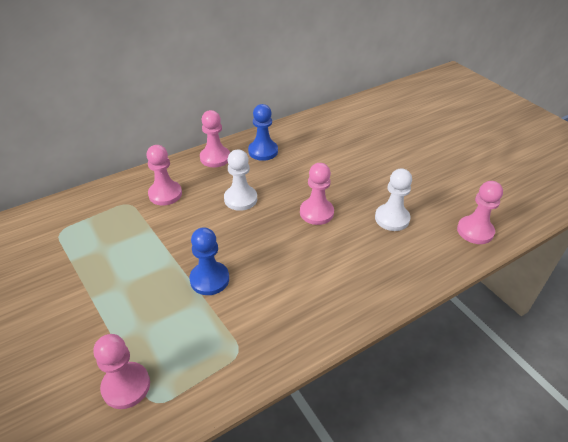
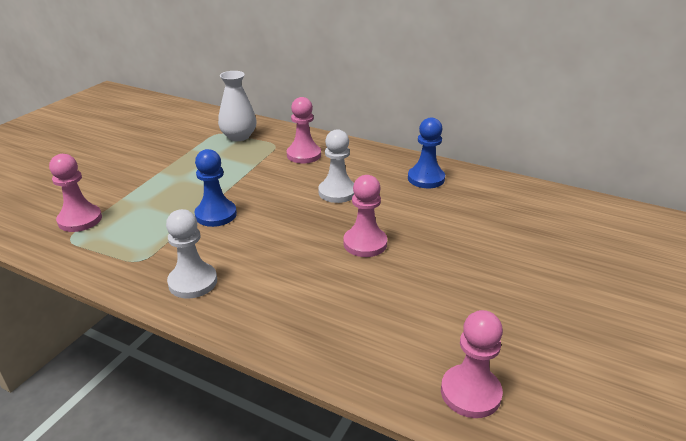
camera: 60 degrees right, 10 degrees down
pink pawn [200,110,230,167] -> none
white pawn [375,168,412,231] -> white pawn moved to [166,209,217,299]
none -> white vase [218,71,257,141]

